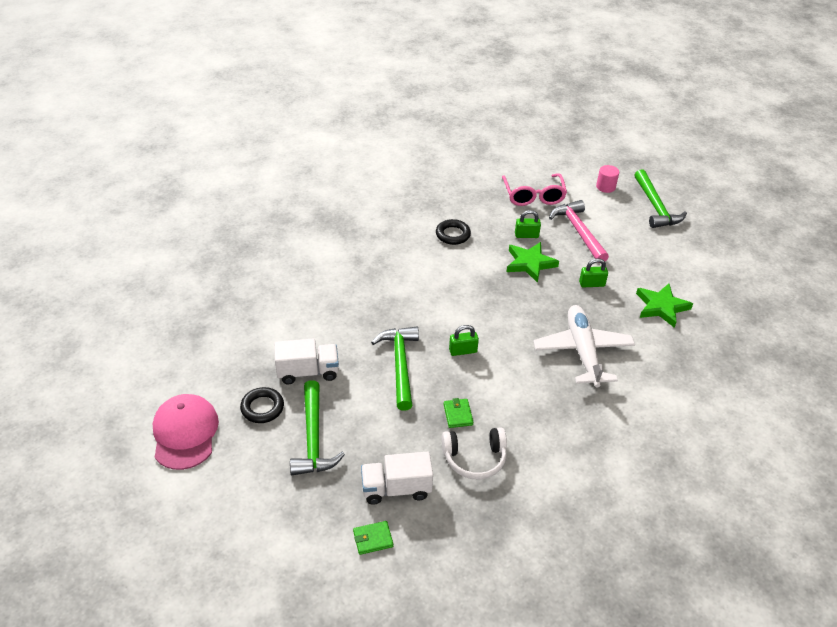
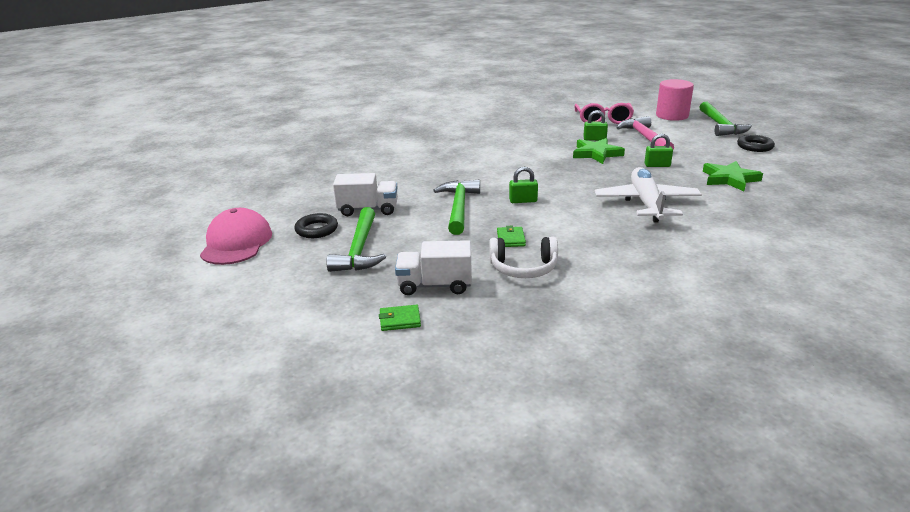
camera: 10 degrees right, 15 degrees down
black ring [436,219,471,245] -> black ring moved to [737,135,775,152]
pink cylinder [596,165,619,193] -> pink cylinder [656,79,694,121], size x1.75

